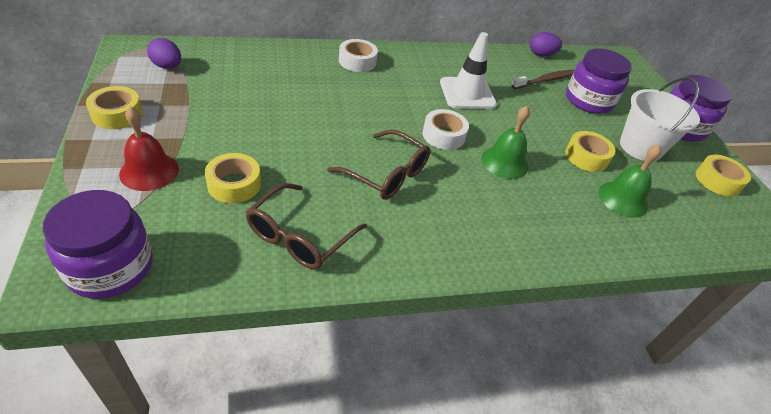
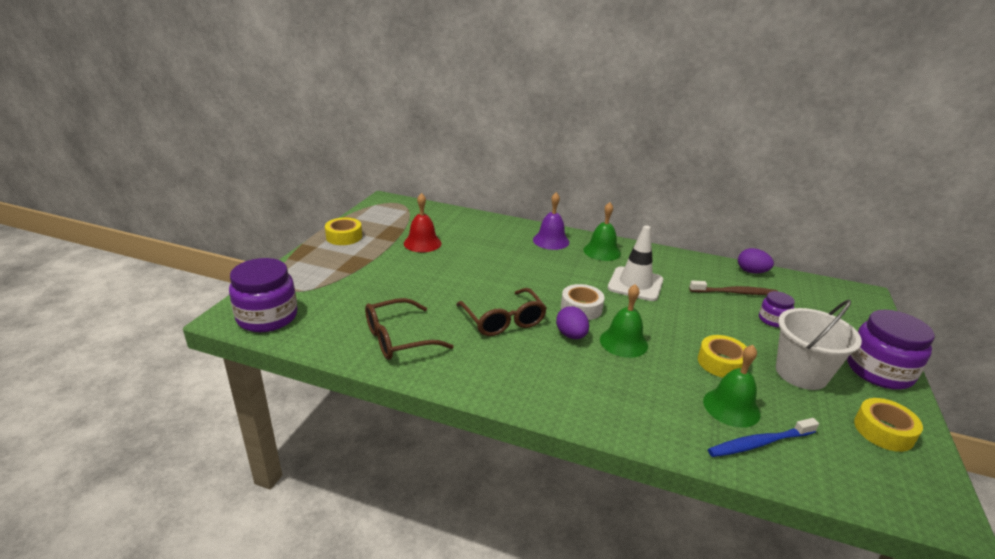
camera: 35 degrees right, 15 degrees down
red bell [119,106,179,191] -> red bell moved to [404,193,441,252]
purple egg [147,38,181,69] -> purple egg moved to [556,306,589,339]
yellow tape [205,153,261,203] -> none
white tape [339,39,378,72] -> purple bell [533,192,569,250]
purple jar [566,48,632,114] -> purple jar [759,291,795,328], size x0.52
none -> green bell [583,202,621,261]
none -> blue toothbrush [708,418,819,457]

